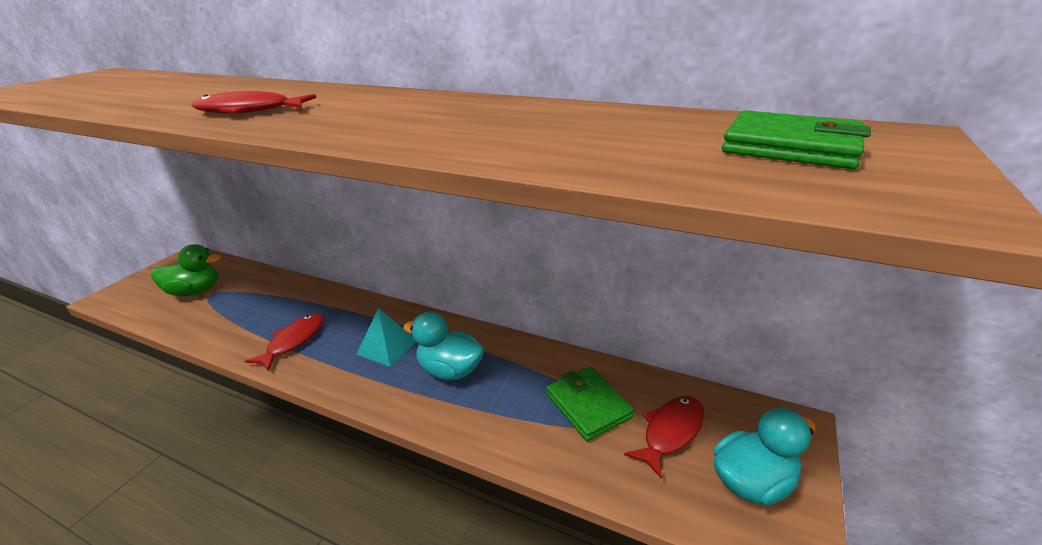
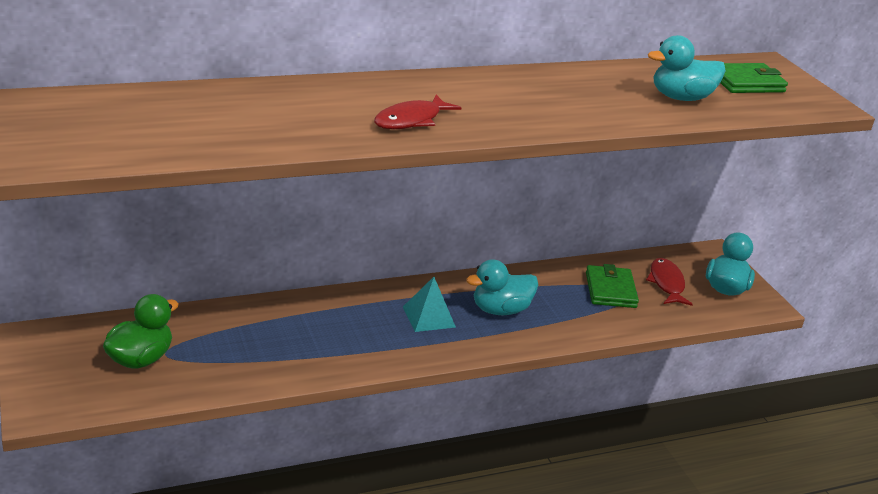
camera: 50 degrees left, 0 degrees up
red fish [245,314,324,371] -> none
green wallet [546,367,634,441] -> green wallet turned 75 degrees clockwise [586,264,639,308]
none -> turquoise duck [648,35,726,101]

